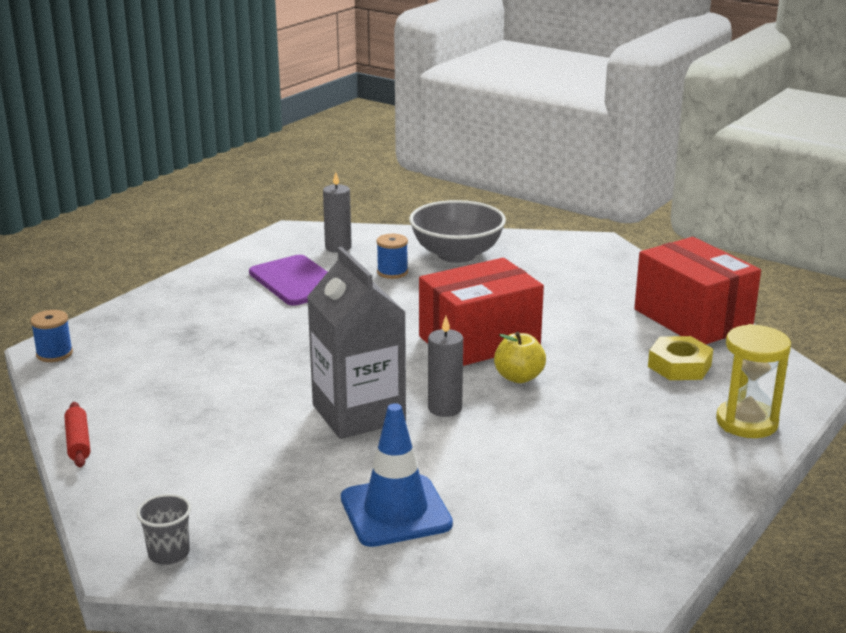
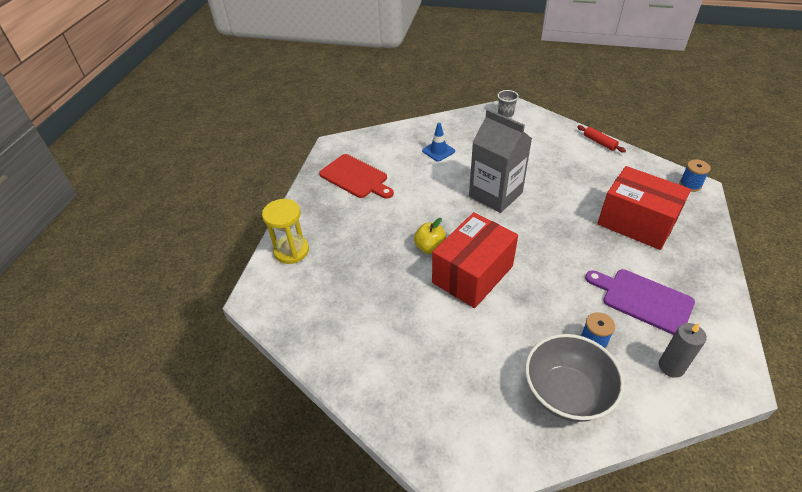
camera: 160 degrees right, 20 degrees up
blue traffic cone [341,403,453,547] -> blue traffic cone [422,123,455,162], size x0.61
grey candle [428,316,463,417] -> none
red box [634,237,761,344] -> red box moved to [597,166,691,250]
yellow nut [648,336,713,380] -> none
none -> red cutting board [319,154,394,199]

